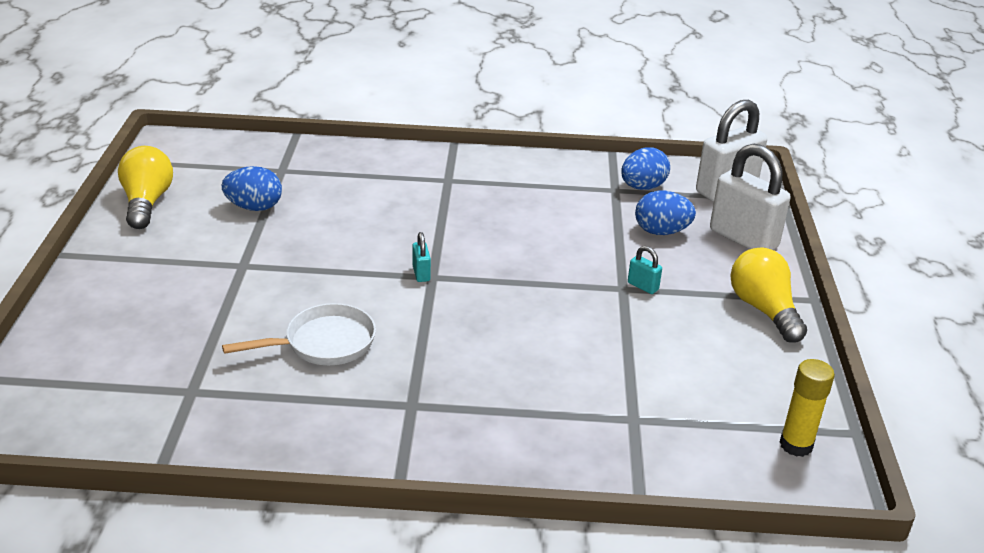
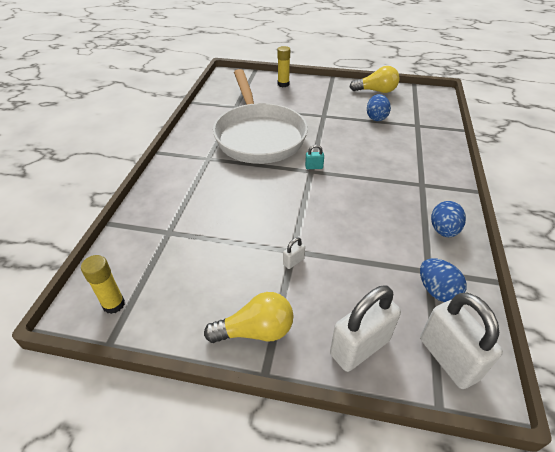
camera: 100 degrees right, 10 degrees up
white pan [222,303,376,365] -> white pan [213,69,308,164], size x2.20
turquoise padlock [628,246,662,294] -> white padlock [283,237,305,269]
blue egg [635,191,696,235] -> blue egg moved to [431,201,466,237]
none -> yellow glue stick [277,46,290,87]

